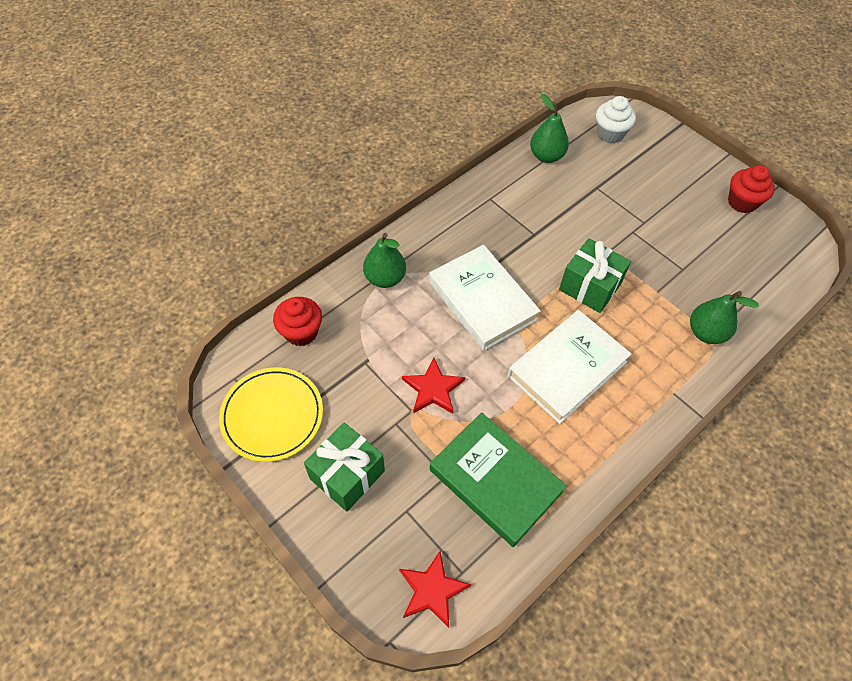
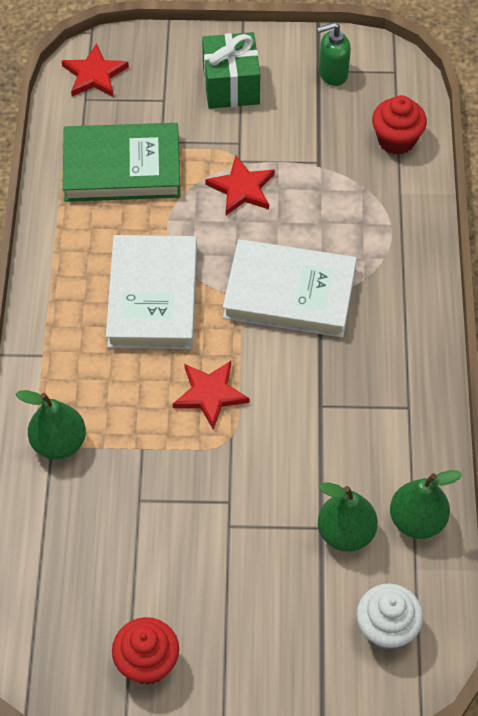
camera: 135 degrees right, 0 degrees up
yellow plate [219,367,323,462] -> green soap dispenser [317,22,351,86]
green pear [363,233,406,288] -> green pear moved to [318,482,378,552]
green gift [559,238,631,313] -> red star [173,361,250,430]

